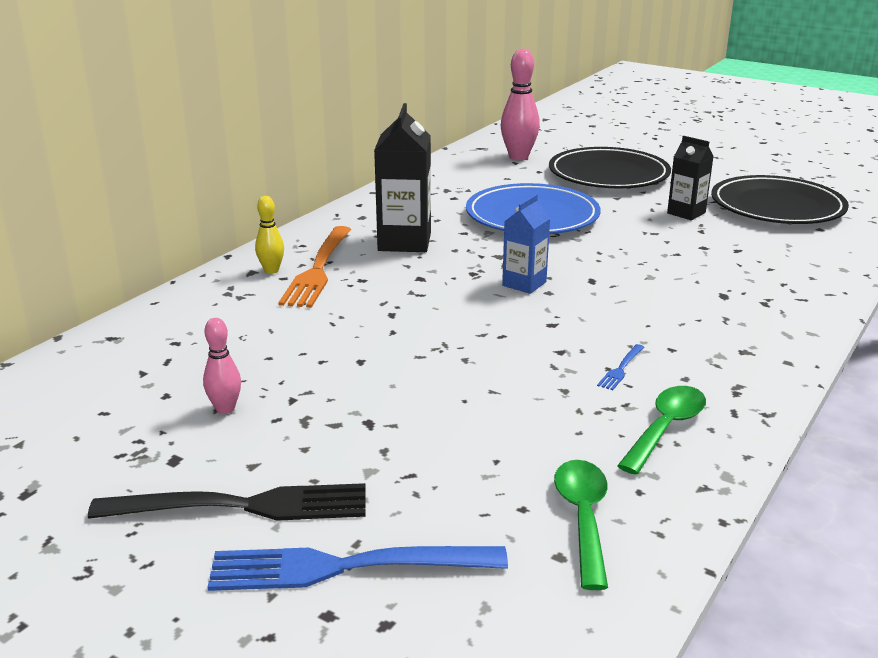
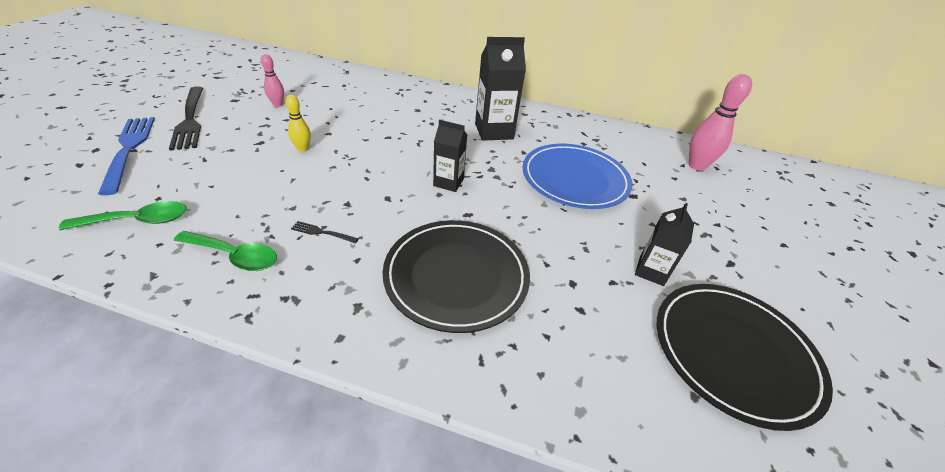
camera: 70 degrees right, 15 degrees up
yellow bowling pin [255,196,284,274] -> yellow bowling pin moved to [285,95,311,152]
orange fork [278,226,351,308] -> none
blue carton [502,194,550,294] -> black carton [433,120,467,192]
black plate [549,147,671,188] -> black plate moved to [382,220,530,333]
blue fork [597,344,645,390] -> black fork [291,221,359,244]

